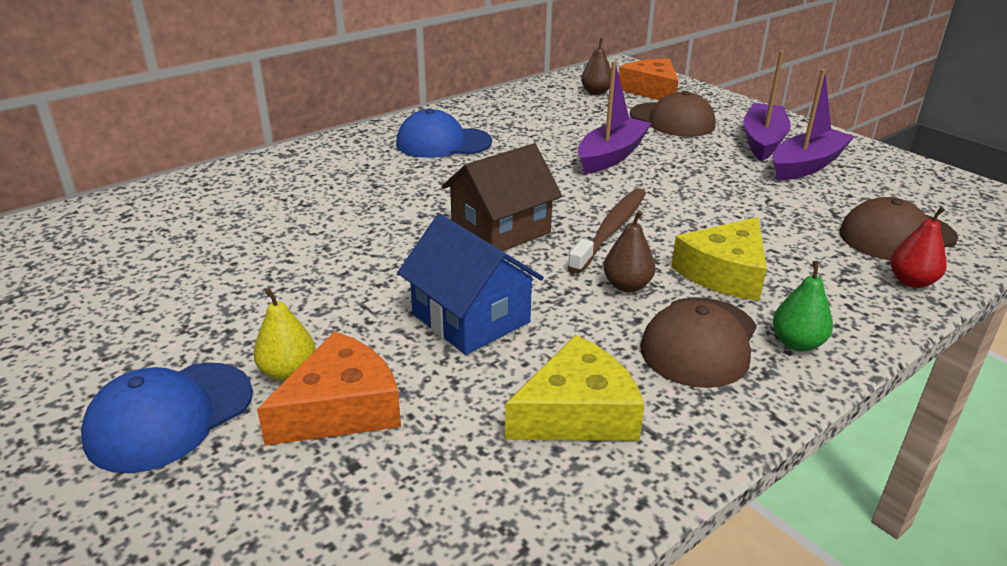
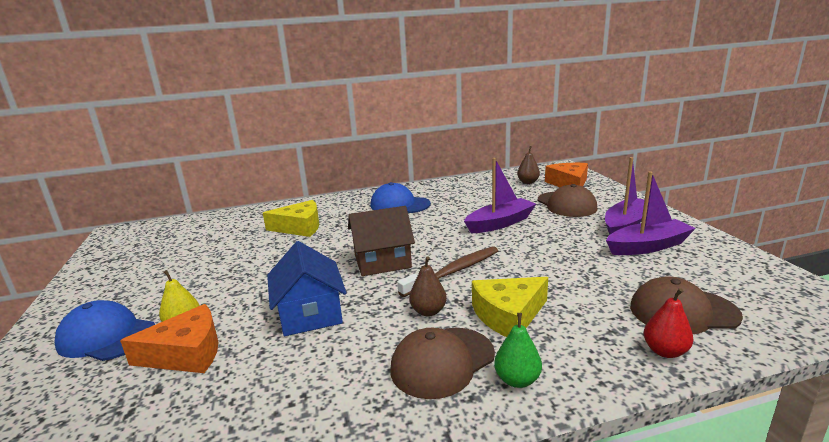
camera: 25 degrees right, 10 degrees down
blue cap [81,362,253,473] -> blue cap turned 45 degrees clockwise [54,300,155,361]
yellow cheese [505,335,645,441] -> yellow cheese moved to [263,200,319,237]

